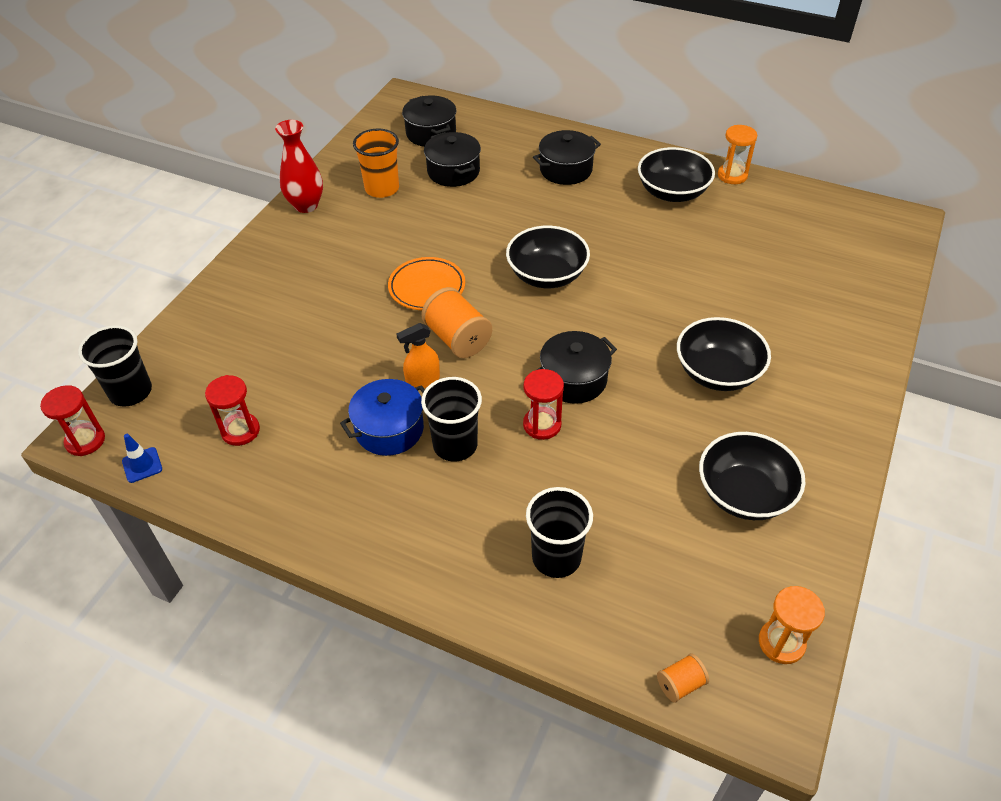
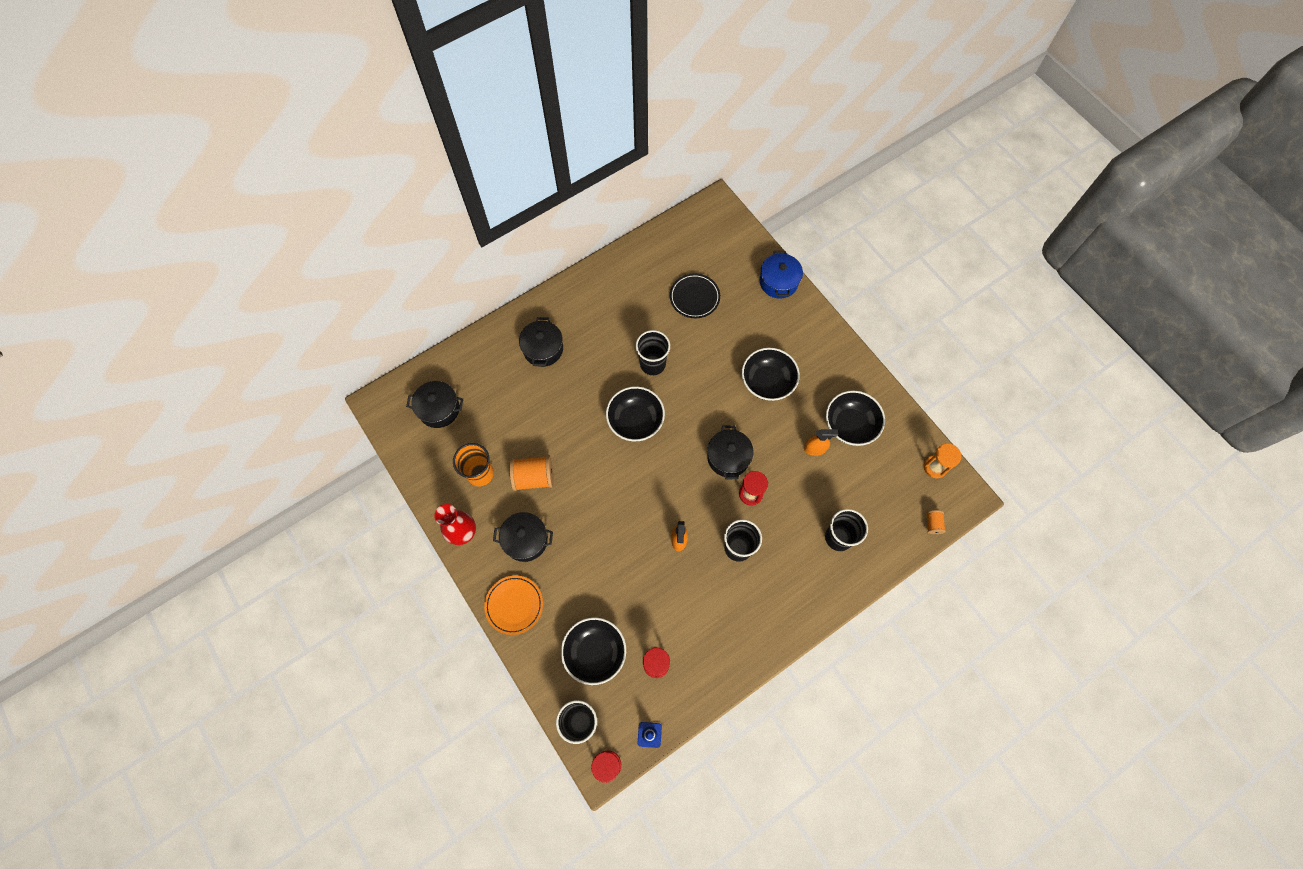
camera: 60 degrees left, 20 degrees up
blue pot [340,379,425,456] -> blue pot moved to [760,251,803,299]
orange plate [388,257,465,310] -> orange plate moved to [484,575,543,635]
orange spool [421,287,492,358] -> orange spool moved to [509,455,553,491]
black pot [424,132,481,187] -> black pot moved to [493,512,553,562]
black bowl [638,147,715,202] -> black bowl moved to [561,617,626,685]
orange hourglass [718,125,757,184] -> none
none -> black cup [636,330,670,375]
none -> black plate [670,273,720,318]
none -> orange spray bottle [804,429,838,456]

